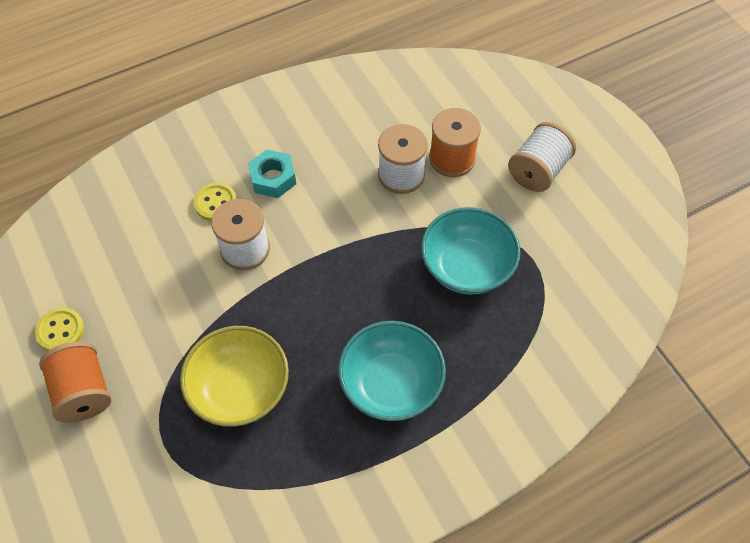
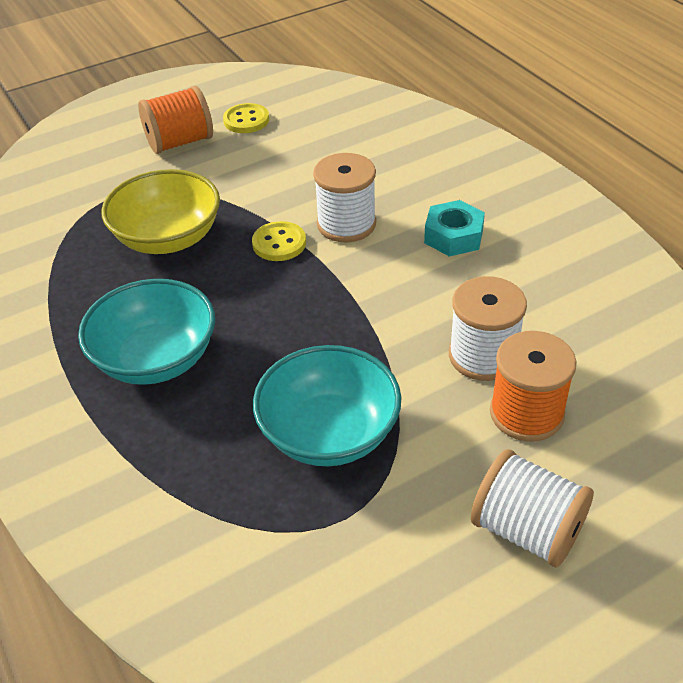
camera: 90 degrees right, 15 degrees down
yellow button [194,183,237,221] -> yellow button moved to [252,221,306,261]

